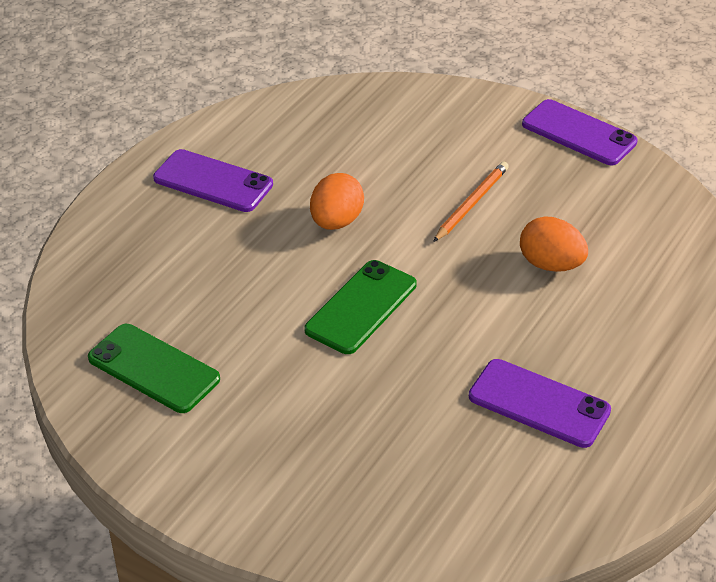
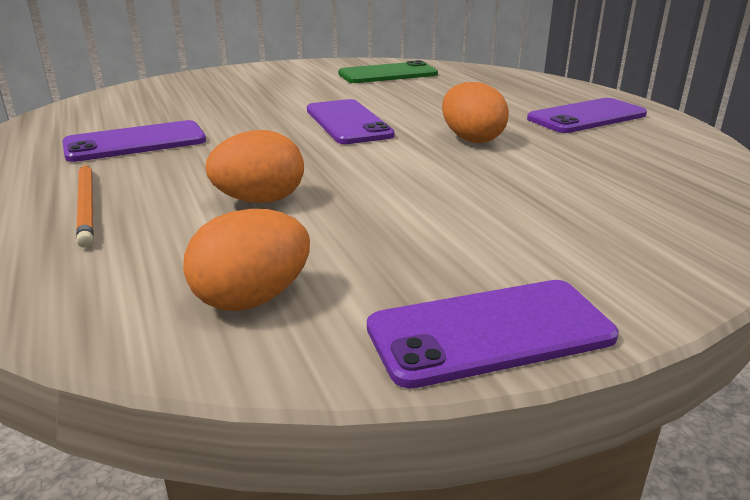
camera: 125 degrees right, 15 degrees down
green phone [305,260,417,354] -> purple phone [307,99,395,144]
orange pencil [433,162,509,242] -> orange pencil moved to [76,163,94,248]
none -> orange egg [183,209,310,311]

